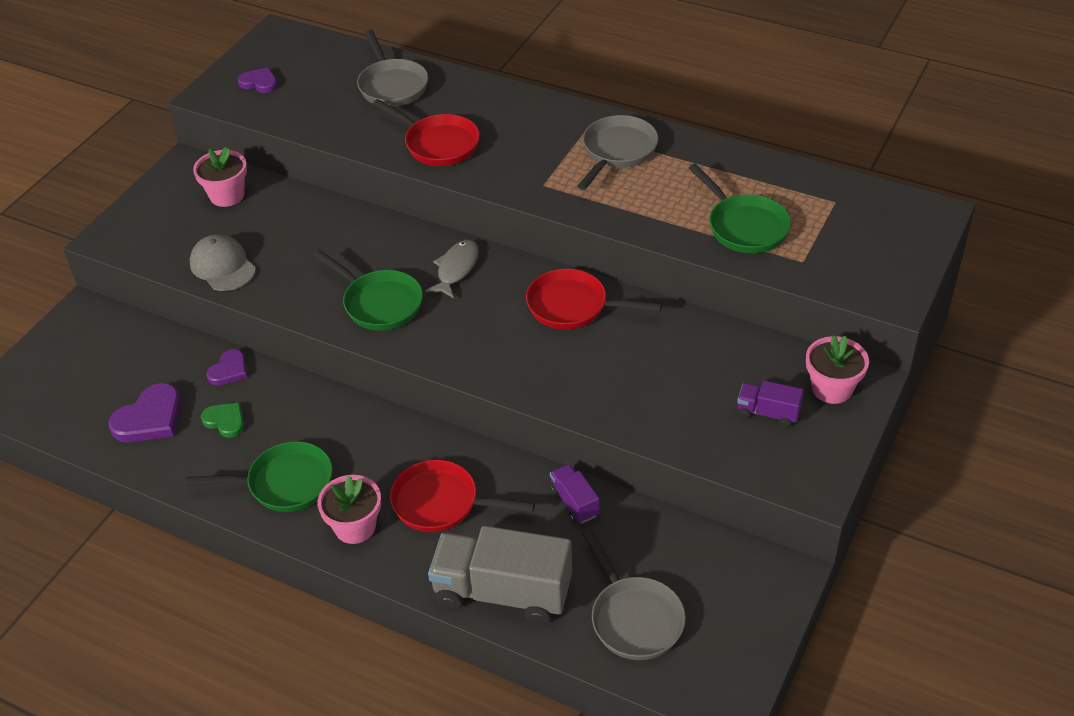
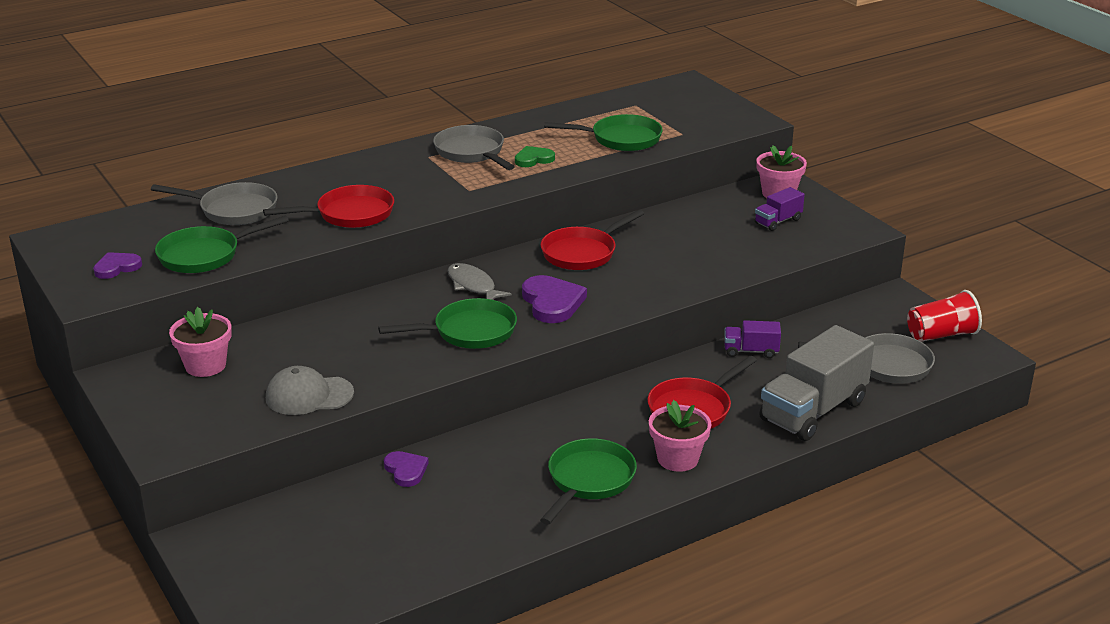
camera: 60 degrees left, 15 degrees down
purple heart [108,383,181,442] -> purple heart moved to [522,275,587,323]
green heart [201,402,244,438] -> green heart moved to [515,146,555,167]
none -> green pan [155,216,289,273]
none -> red cup [907,290,982,342]

